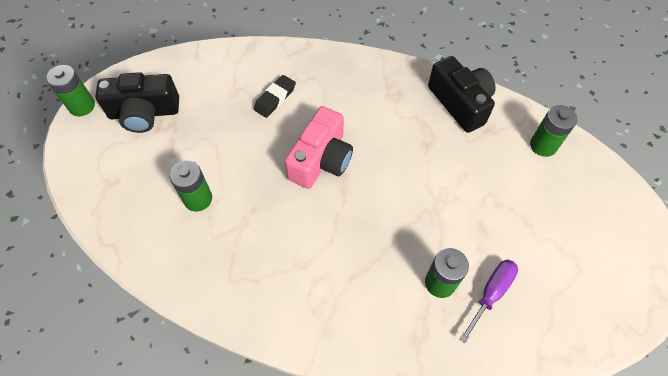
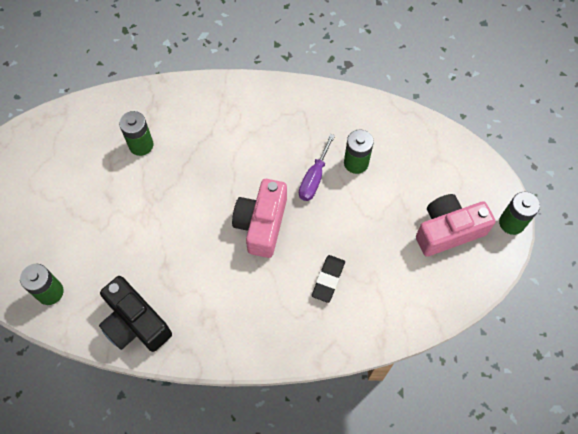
camera: 165 degrees right, 5 degrees up
black camera [95,72,179,133] -> pink camera [416,194,495,257]
purple screwdriver [459,259,518,343] -> purple screwdriver moved to [299,134,335,201]

